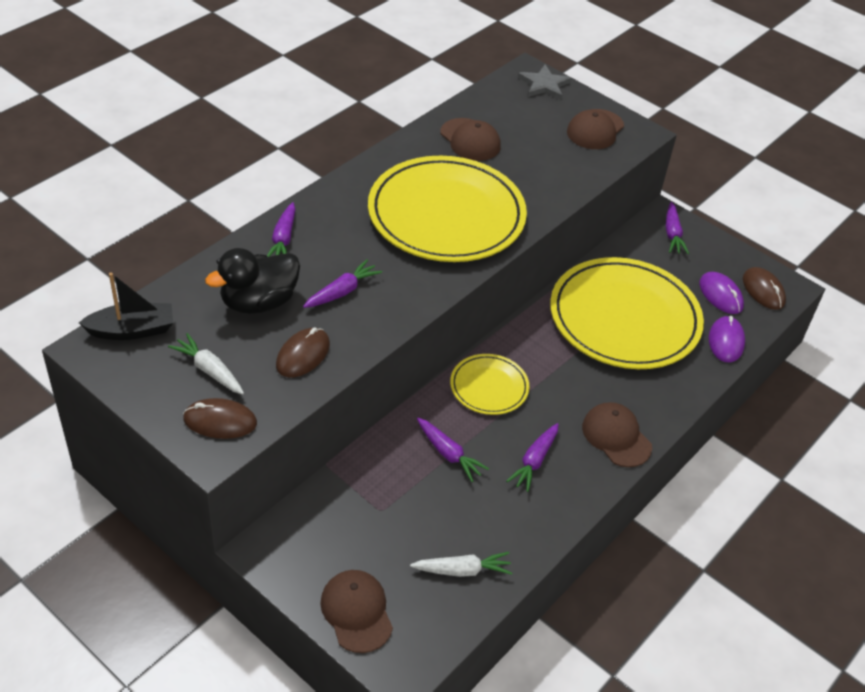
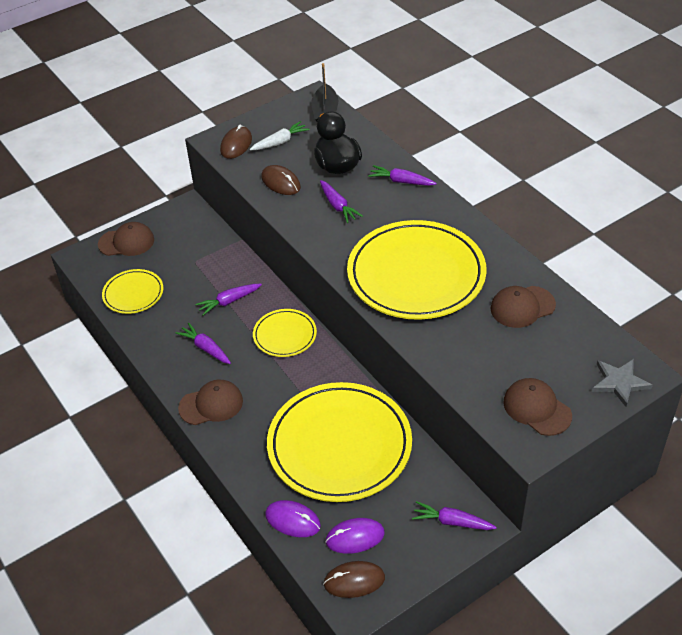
camera: 110 degrees right, 0 degrees up
white carrot [410,552,512,577] -> yellow plate [102,269,163,314]

